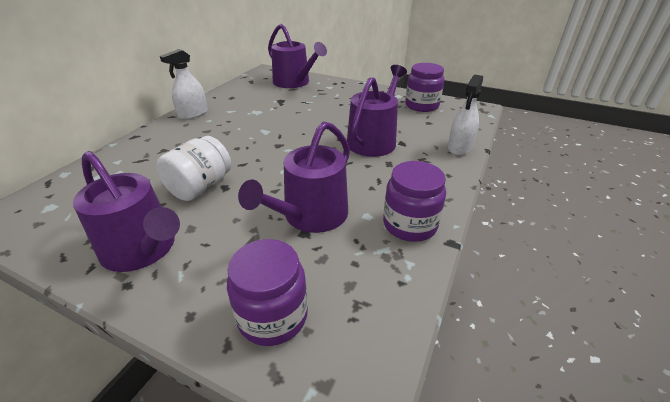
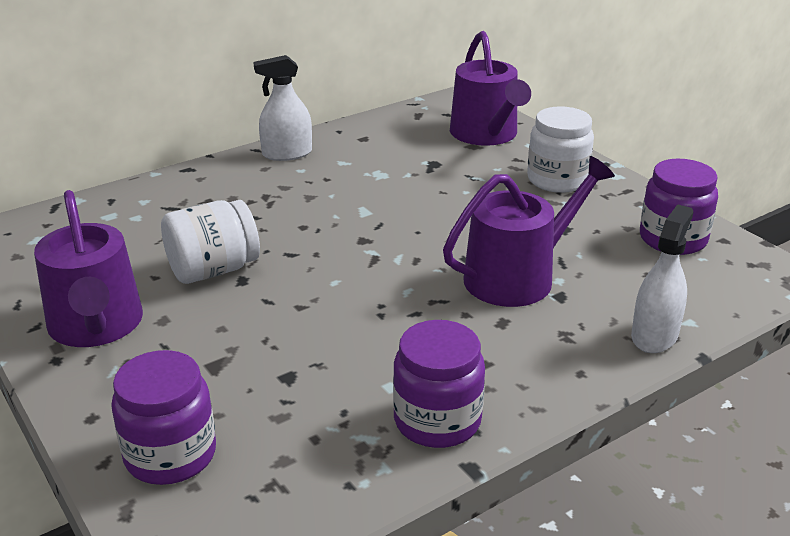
camera: 30 degrees right, 5 degrees down
purple watering can [238,121,350,233] -> none
white spray bottle [448,75,483,155] -> white spray bottle turned 150 degrees clockwise [631,204,694,353]
none -> white jar [527,106,594,193]

